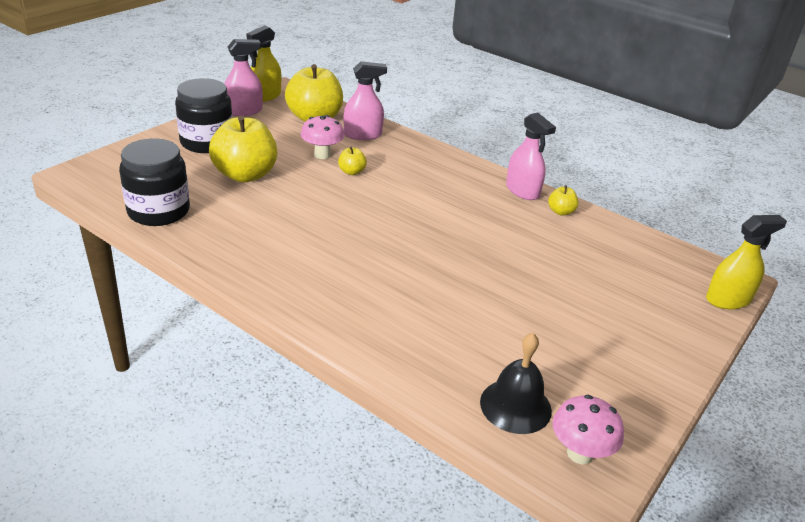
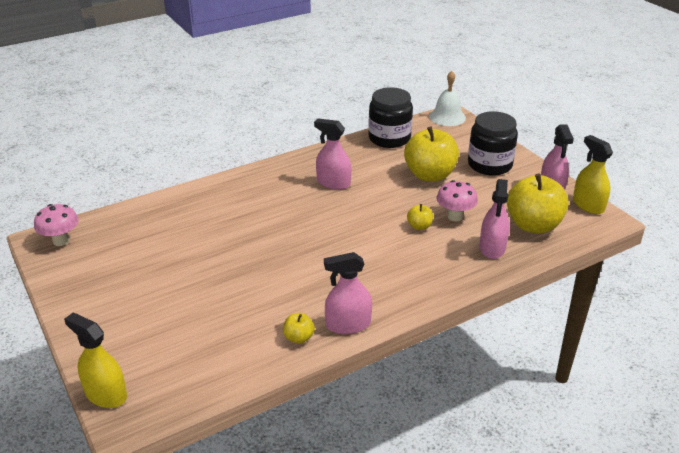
camera: 115 degrees right, 0 degrees up
black bell [480,333,552,434] -> none
yellow spray bottle [706,215,787,309] -> yellow spray bottle turned 120 degrees clockwise [64,313,127,408]
none -> pink spray bottle [314,118,351,190]
none -> white bell [429,71,466,126]

